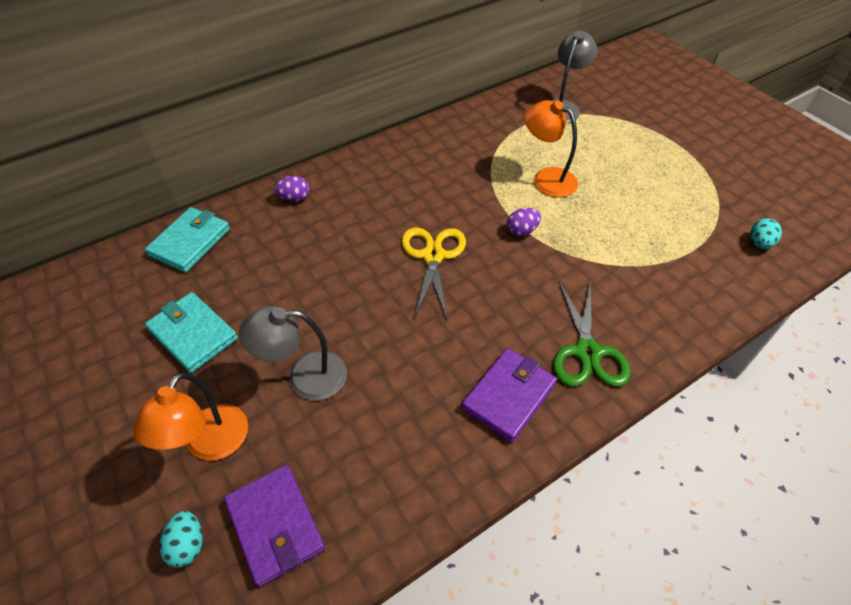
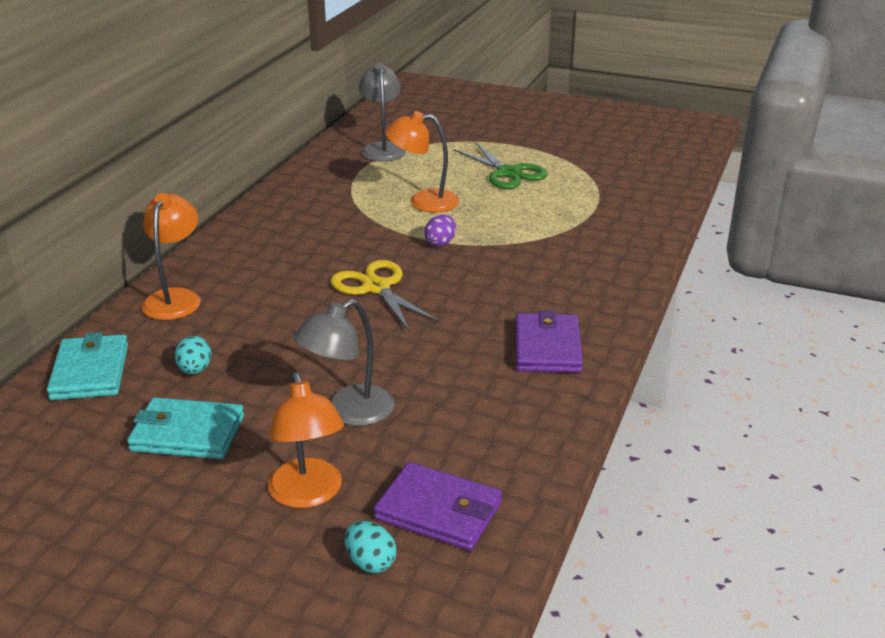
camera: 35 degrees left, 20 degrees down
purple egg [274,176,309,202] -> orange lamp [142,193,201,320]
green scissors [553,282,631,387] -> green scissors moved to [454,142,548,189]
turquoise egg [750,218,782,249] -> turquoise egg moved to [175,336,212,374]

